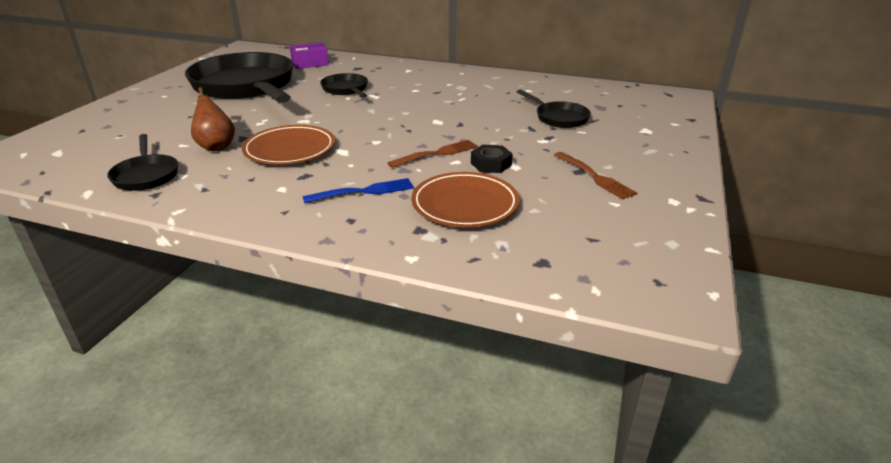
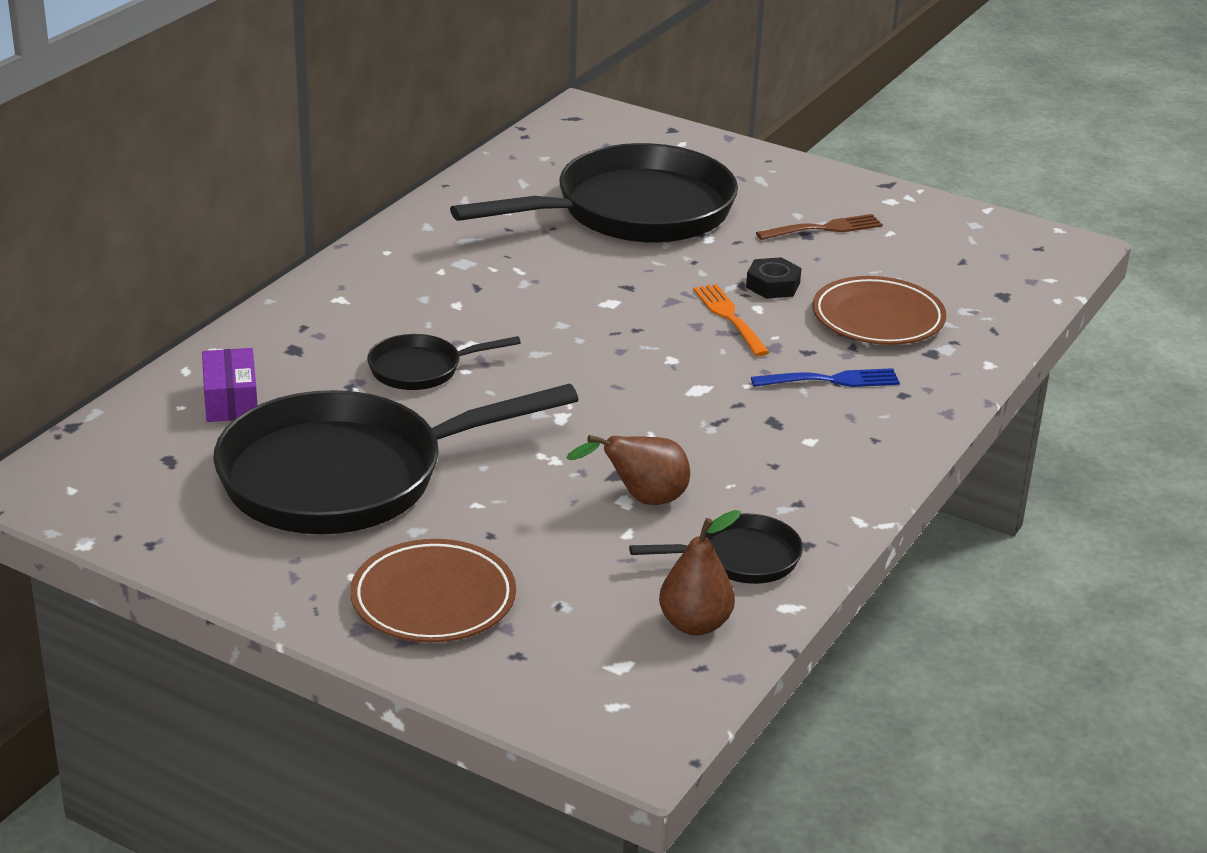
camera: 80 degrees left, 0 degrees up
brown plate [242,125,335,165] -> brown plate moved to [350,539,516,643]
blue fork [303,178,414,203] -> blue fork turned 90 degrees clockwise [751,368,900,387]
brown fork [388,140,478,168] -> orange fork [693,284,770,356]
black pan [517,90,591,128] -> black pan [450,143,738,243], size x2.22
none -> brown pear [659,510,741,635]

